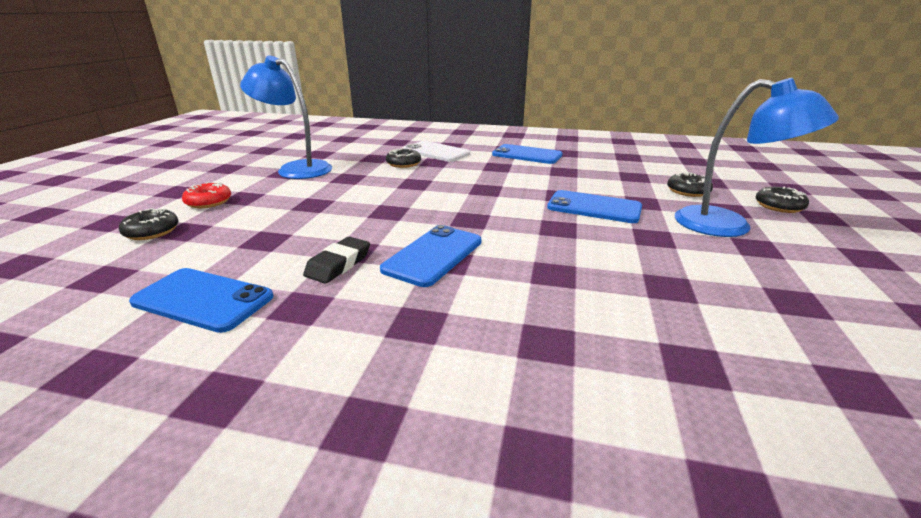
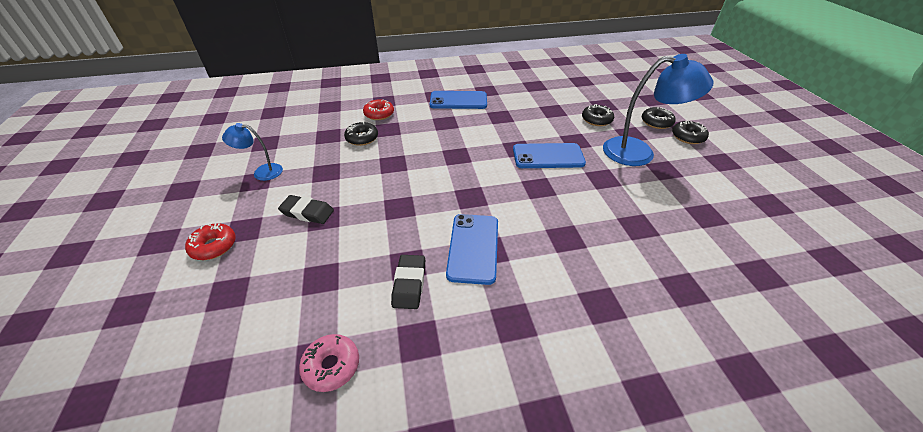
camera: 25 degrees left, 15 degrees up
black donut [119,208,179,240] -> black donut moved to [672,120,709,144]
blue phone [129,268,273,333] -> pink donut [299,334,359,392]
blue lamp [240,55,332,179] -> blue lamp [222,123,283,181], size x0.53
white phone [404,141,470,162] -> red donut [363,99,394,120]
none -> black eraser [278,195,334,224]

